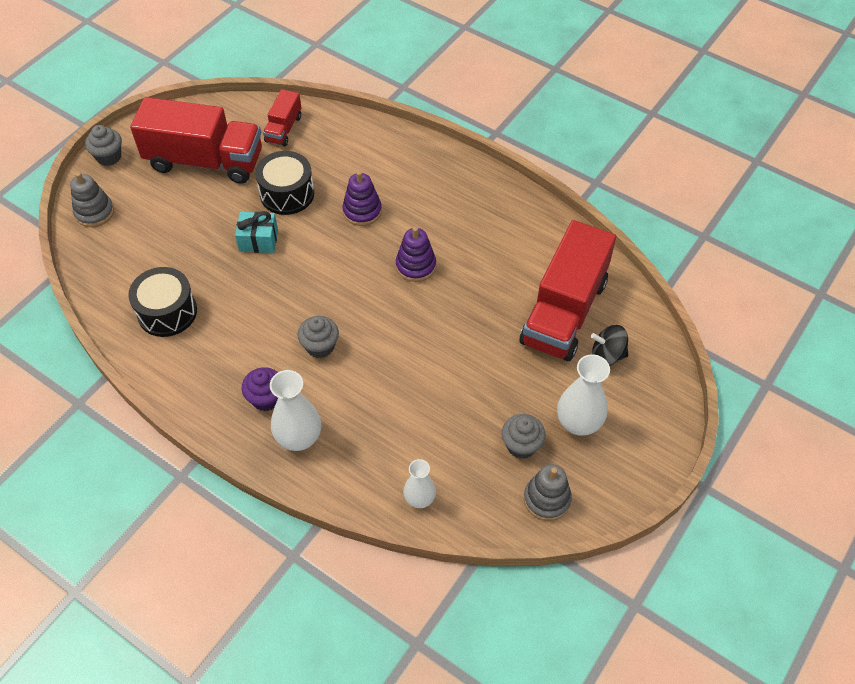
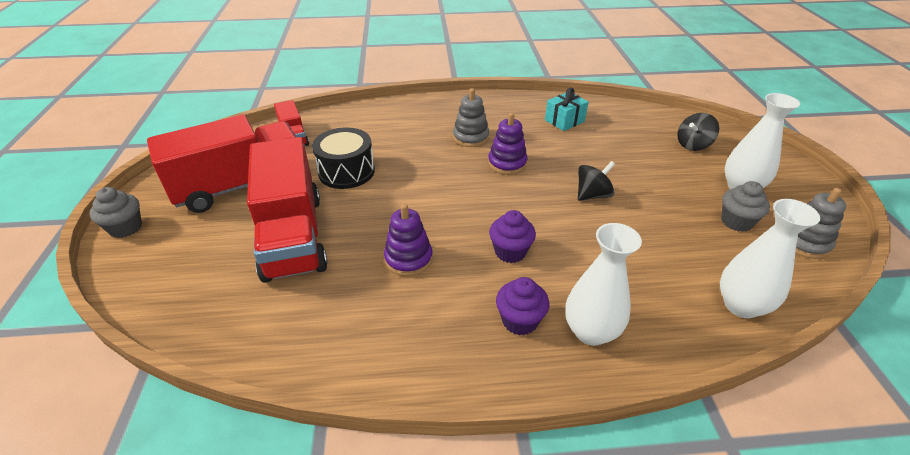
camera: 40 degrees left, 15 degrees down
grey stacking toy [70,172,114,227] -> grey stacking toy moved to [453,88,489,147]
black drum [128,267,197,337] -> none
turquoise gift [235,211,278,253] -> turquoise gift moved to [545,88,589,131]
grey cupcake [298,316,339,358] -> purple cupcake [489,210,536,263]
purple stacking toy [342,171,382,226] -> purple stacking toy moved to [384,204,433,276]
white vase [403,459,436,508] -> white vase [720,199,820,318], size x1.59
red truck [520,220,616,361] -> red truck moved to [247,137,328,283]
none -> black spinning top [578,161,615,201]

